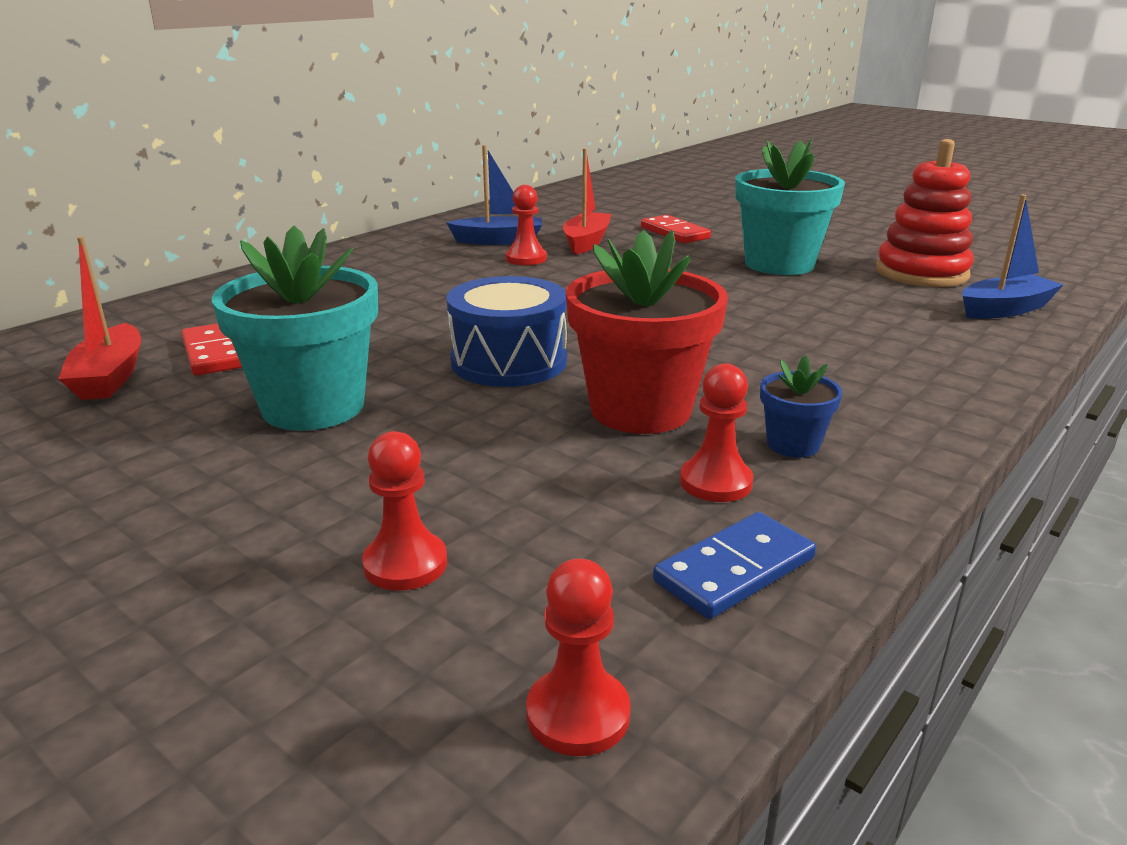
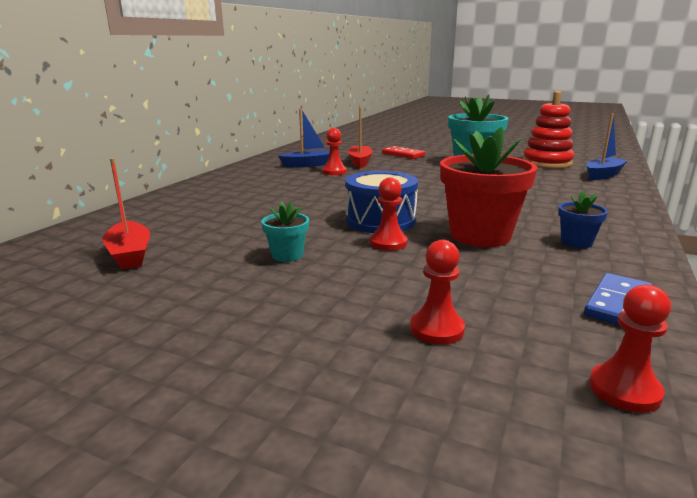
camera: 15 degrees left, 5 degrees down
red domino [181,324,242,376] -> none
turquoise flower pot [212,226,378,431] -> turquoise flower pot [262,201,309,262], size x0.48
red pawn [680,363,753,502] -> red pawn moved to [370,177,408,251]

